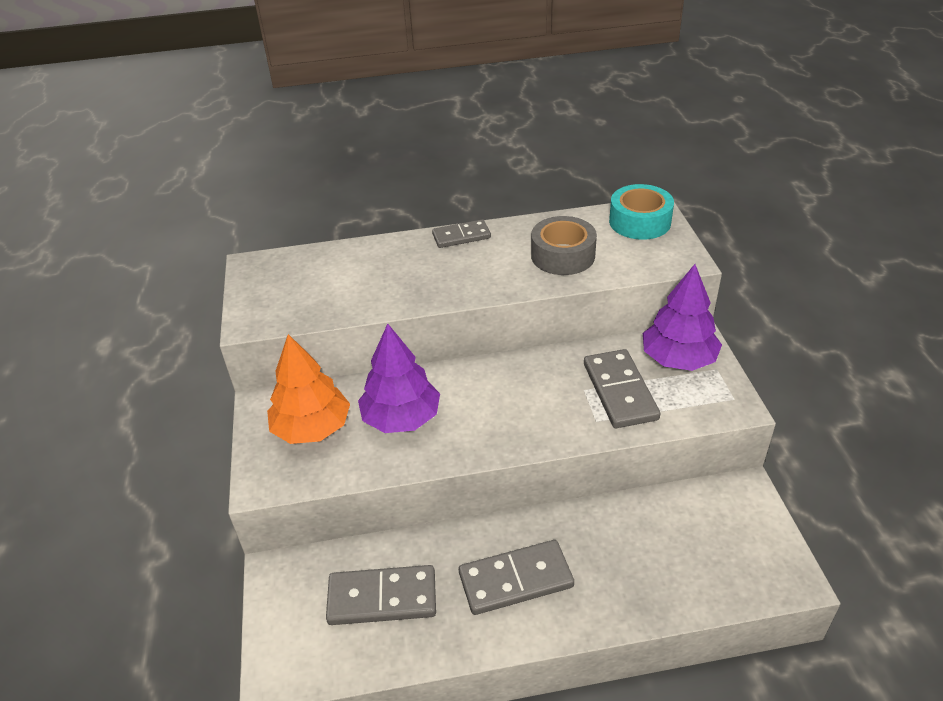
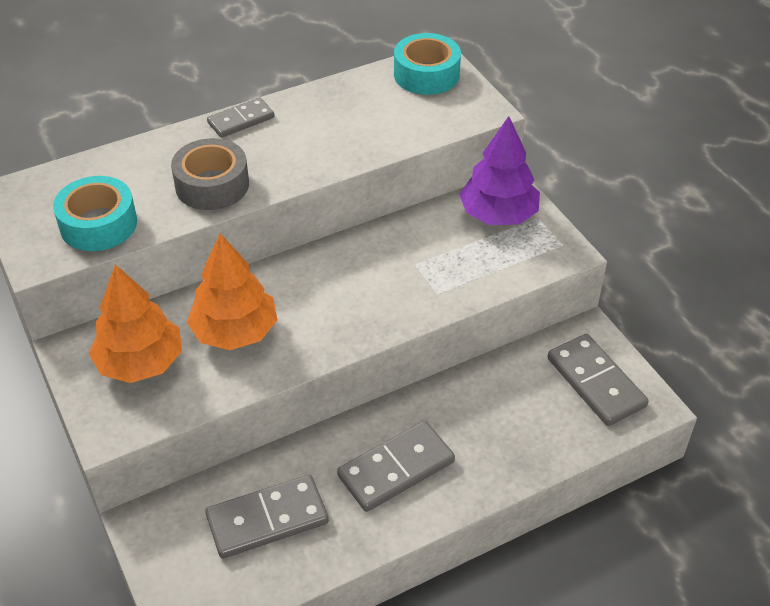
camera: 20 degrees left, 5 degrees up
purple tree [358,324,440,433] -> orange tree [187,234,277,350]
grey tape [531,216,597,275] -> grey tape moved to [171,138,249,210]
grey domino [584,349,660,428] -> grey domino moved to [548,334,649,426]
none -> turquoise tape [53,176,137,251]

